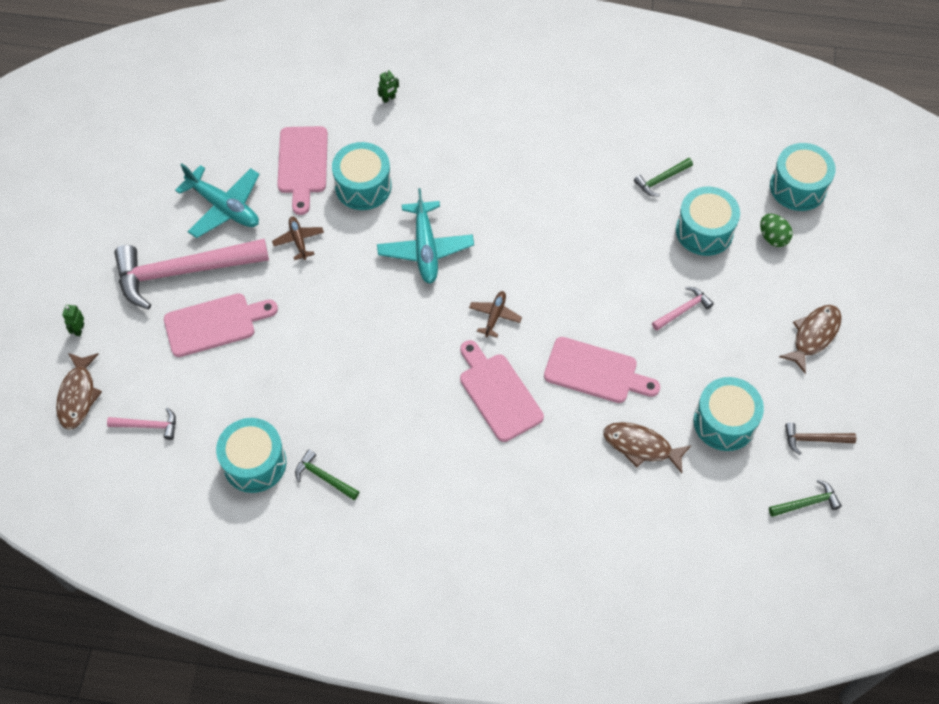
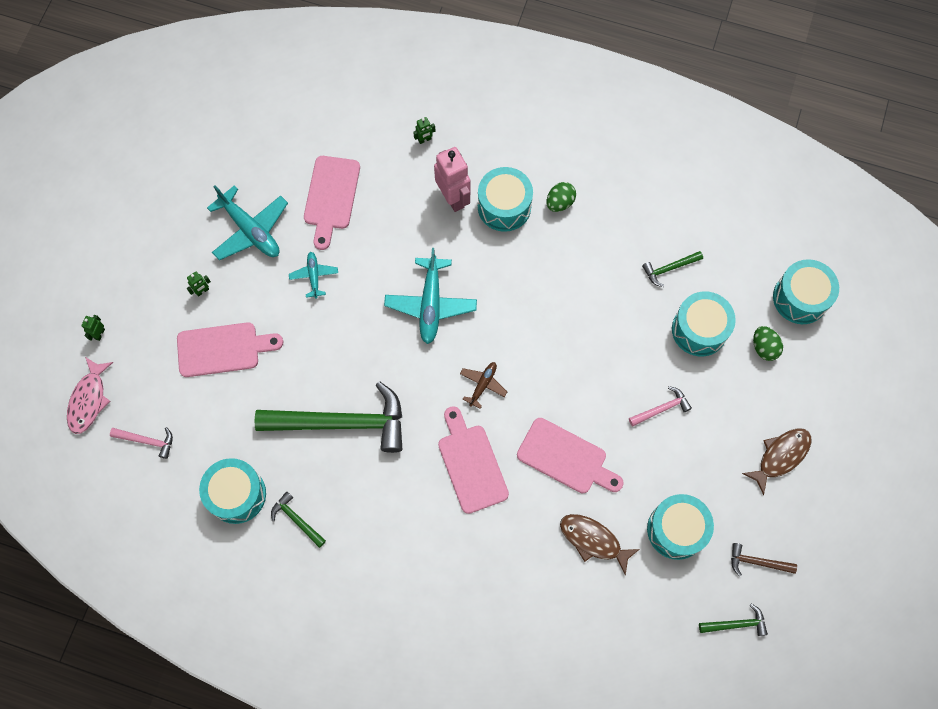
camera: 10 degrees right, 10 degrees up
brown fish [56,353,102,430] -> pink fish [67,357,113,434]
pink hammer [114,239,269,310] -> green robot [187,272,211,297]
brown plane [272,216,324,260] -> turquoise plane [289,252,338,299]
turquoise drum [332,142,392,210] -> turquoise drum moved to [478,167,533,232]
none -> green hammer [255,381,402,453]
none -> pink robot [434,147,470,212]
none -> green egg [546,182,576,212]

